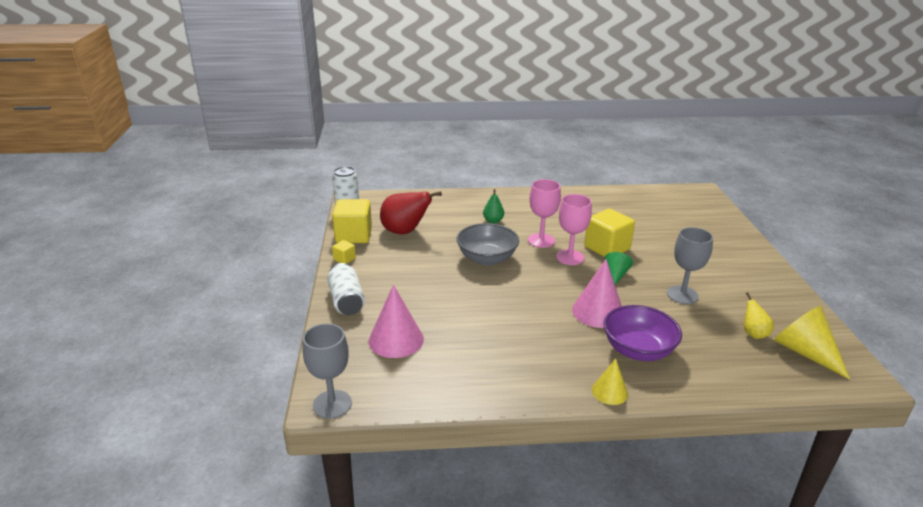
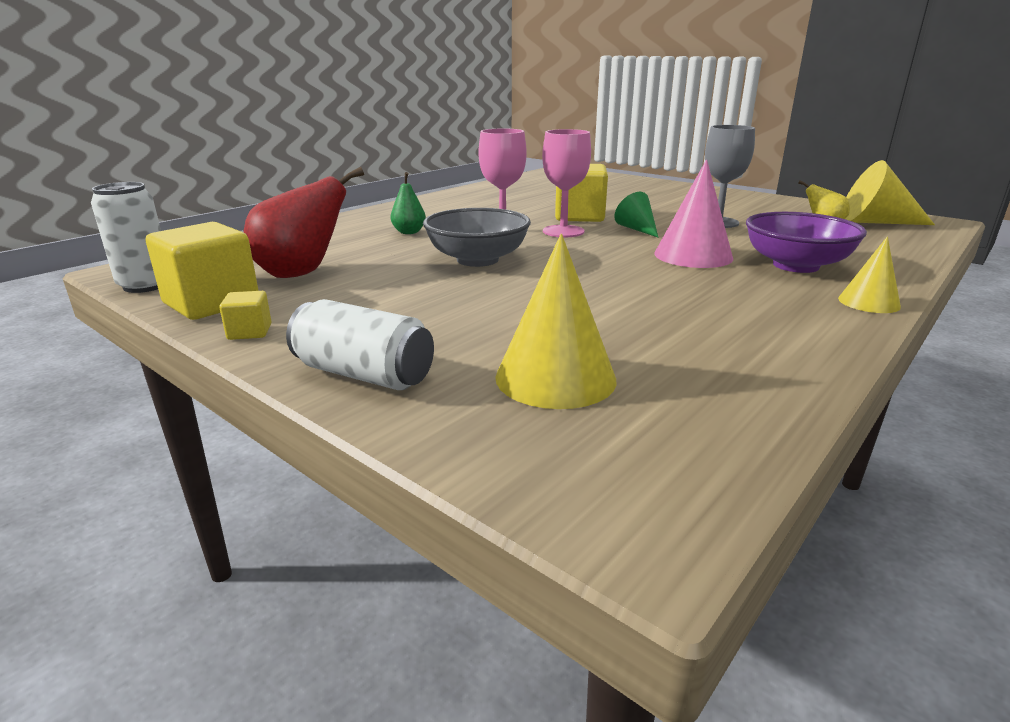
camera: 45 degrees left, 5 degrees down
grey goblet [302,323,352,419] -> none
pink cone [369,285,424,358] -> yellow cone [495,234,616,409]

